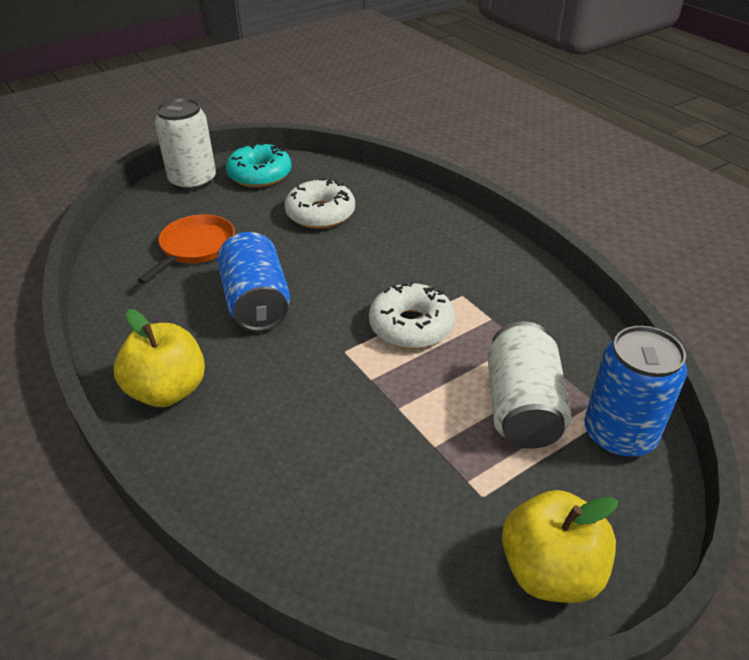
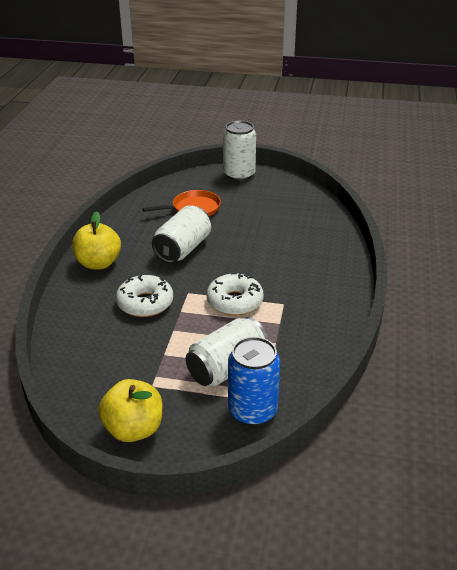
camera: 45 degrees right, 5 degrees down
blue can [217,232,290,331] -> white can [152,205,211,263]
turquoise donut [226,142,292,188] -> none
white donut [285,179,355,229] -> white donut moved to [116,275,173,317]

